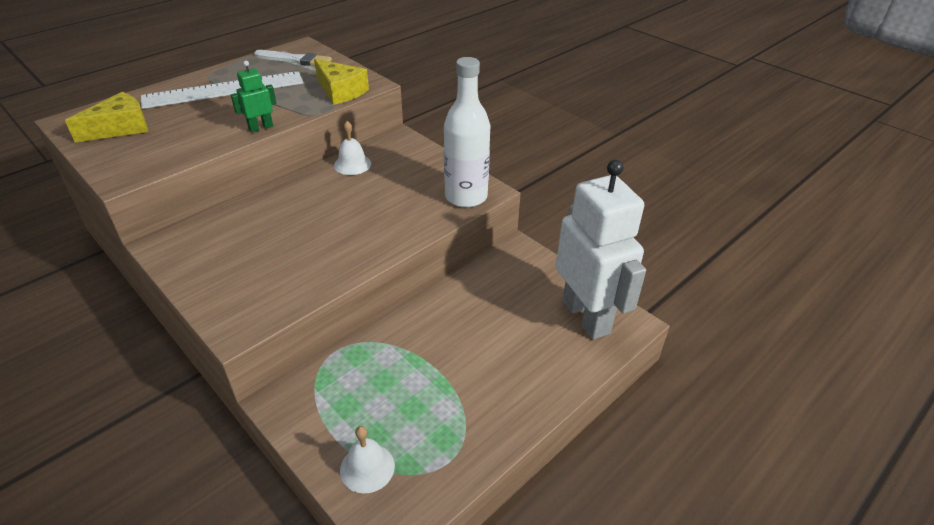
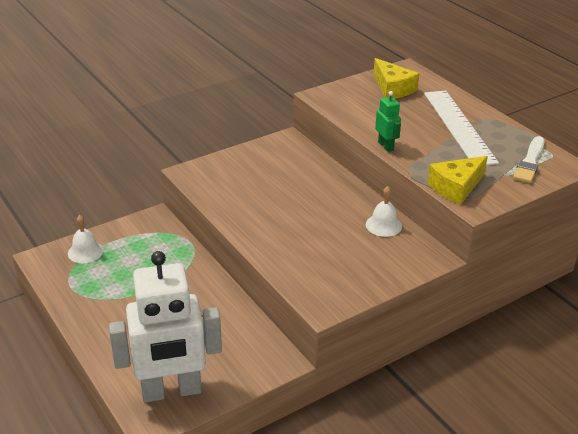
camera: 100 degrees right, 5 degrees down
white bottle [444,57,490,208] -> none

